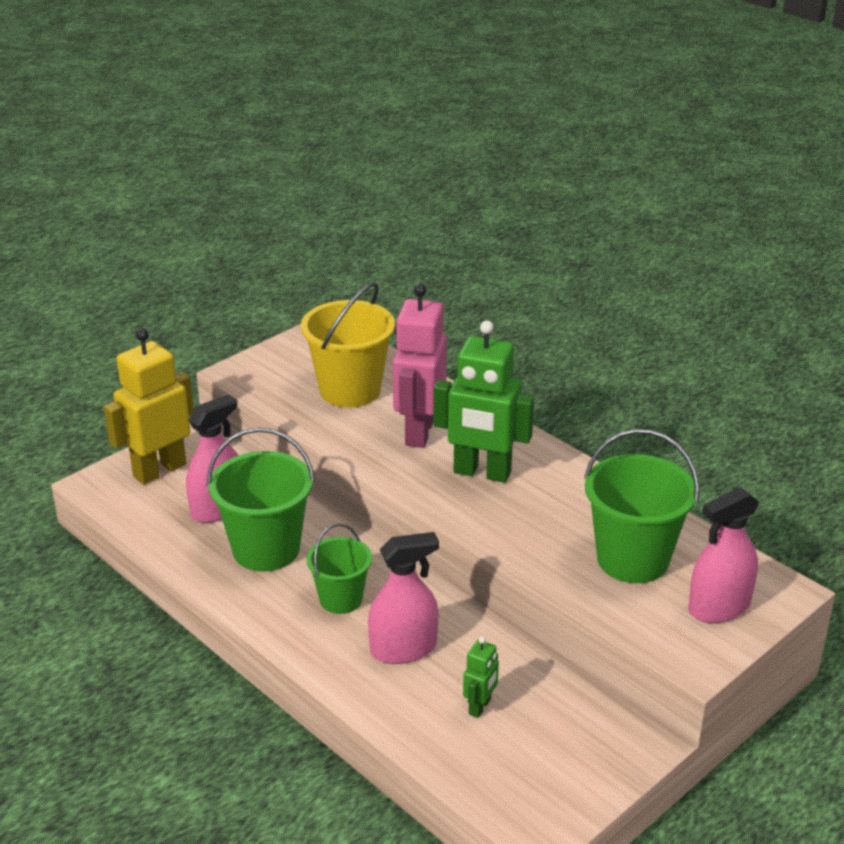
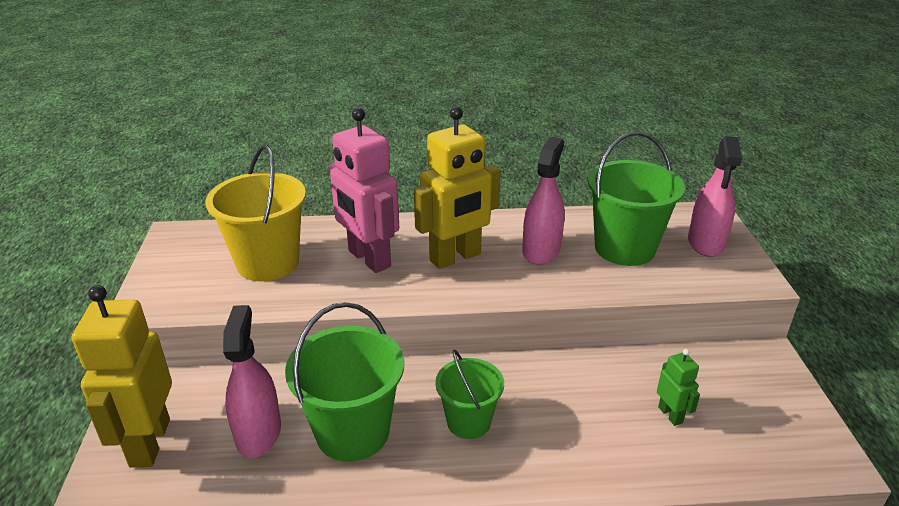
camera: 50 degrees left, 0 degrees up
pink spray bottle [368,532,439,664] -> pink spray bottle moved to [522,137,565,265]
green robot [434,321,534,483] -> yellow robot [414,106,501,269]

